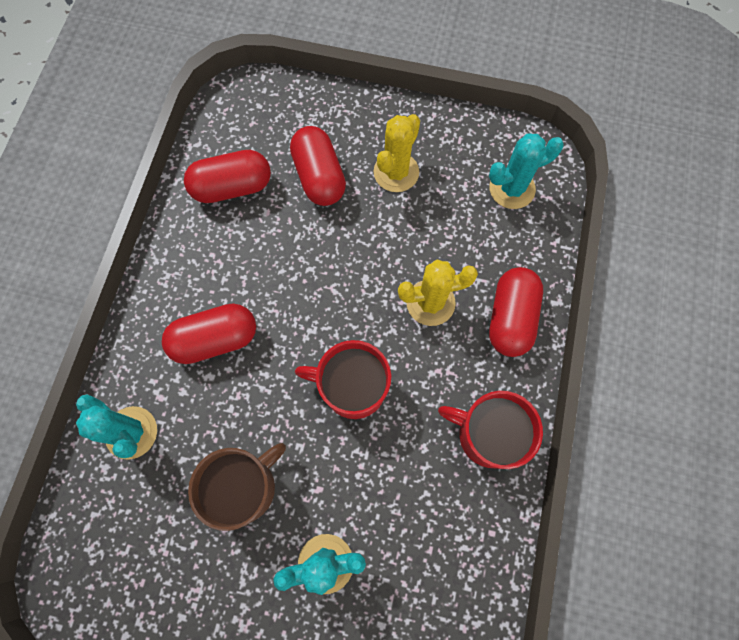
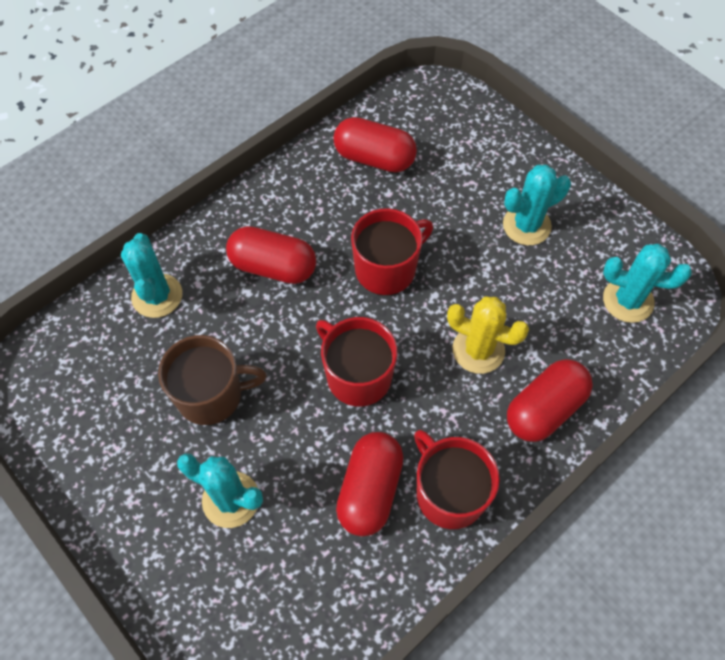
camera: 35 degrees right, 10 degrees down
red capsule [290,126,346,206] -> red capsule moved to [336,432,404,537]
yellow cactus [373,114,420,192] -> turquoise cactus [503,165,571,245]
none -> red mug [351,208,433,295]

